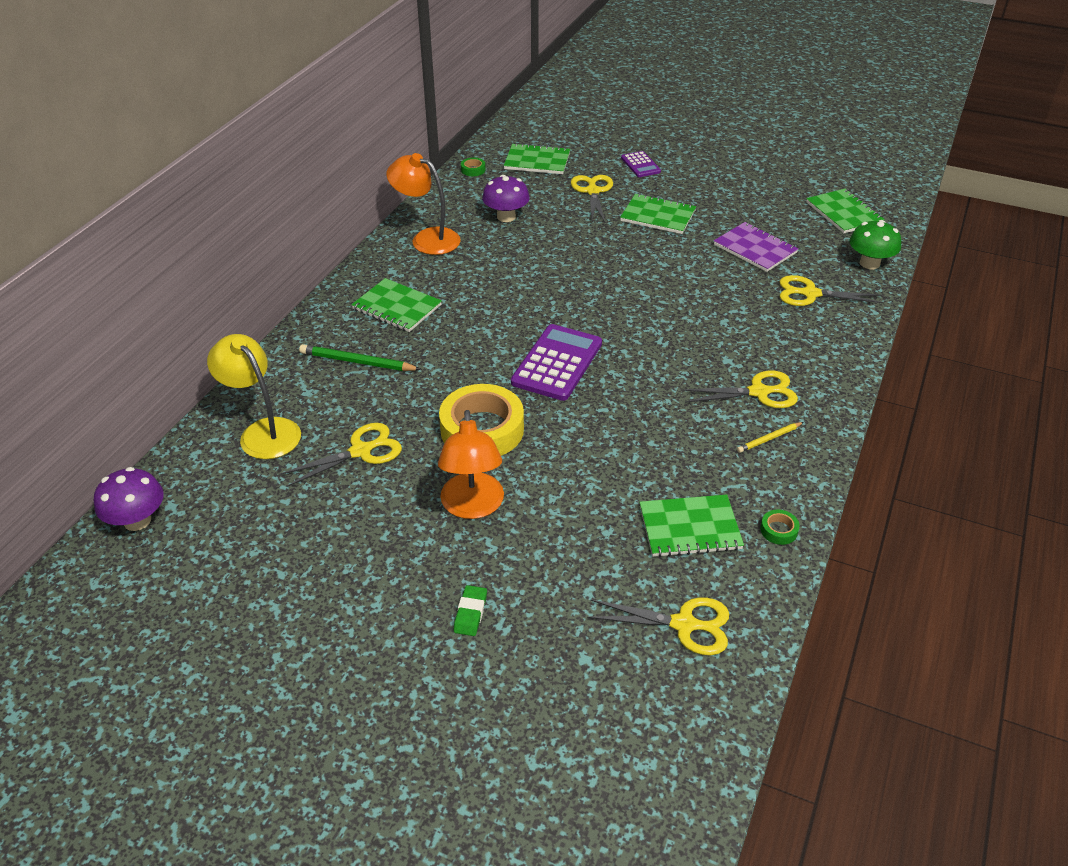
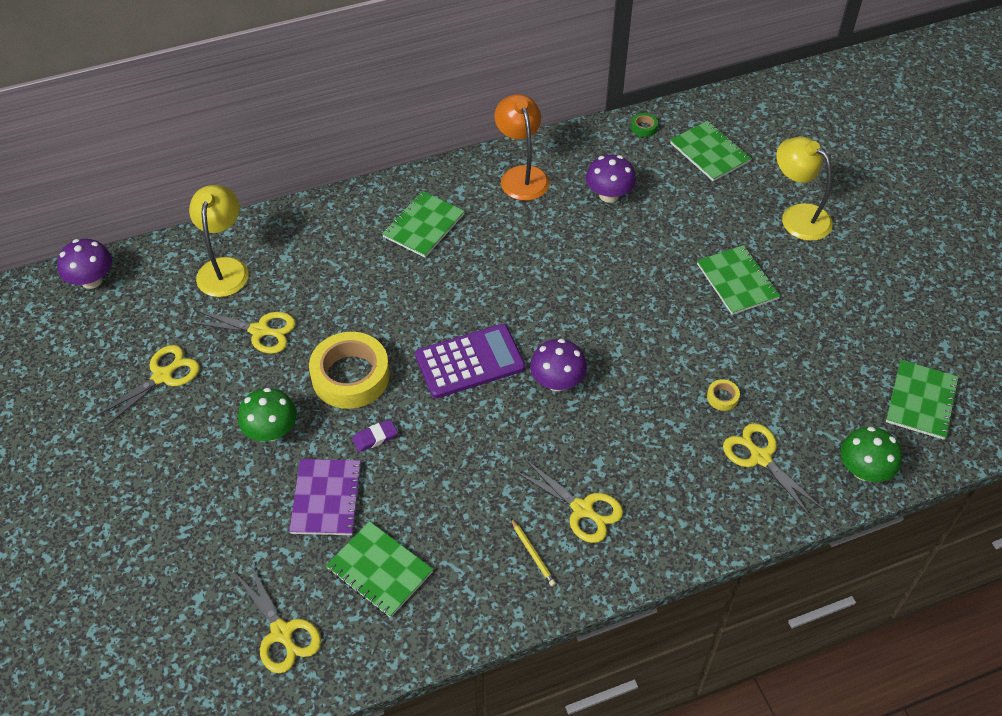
camera: 45 degrees right, 10 degrees up
green pencil [299,344,421,371] -> none
green notebook [351,278,442,332] -> green notebook turned 45 degrees clockwise [382,191,465,258]
orange lamp [438,410,504,519] -> green mushroom [238,388,297,441]
green eraser [454,585,487,636] -> none
yellow scissors [571,175,613,222] -> yellow scissors moved to [96,345,200,426]
purple calculator [621,151,661,177] -> yellow lamp [776,137,833,241]
purple notebook [714,222,799,272] -> purple notebook moved to [289,459,363,535]
yellow pencil [737,422,804,453] -> yellow pencil turned 135 degrees counterclockwise [511,518,556,586]
green tape [760,510,800,545] -> none
none -> purple eraser [352,420,398,452]
none -> purple mushroom [530,339,587,391]
none -> yellow tape [707,379,740,411]

